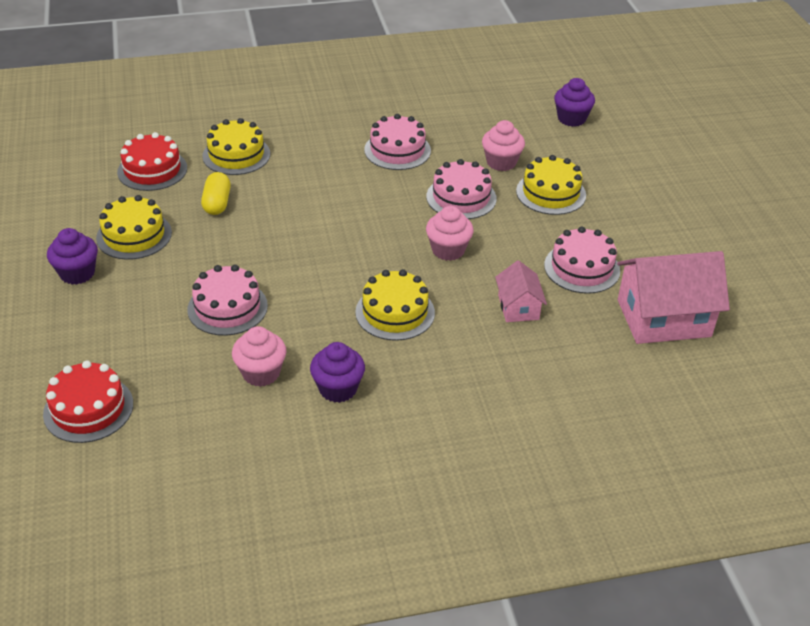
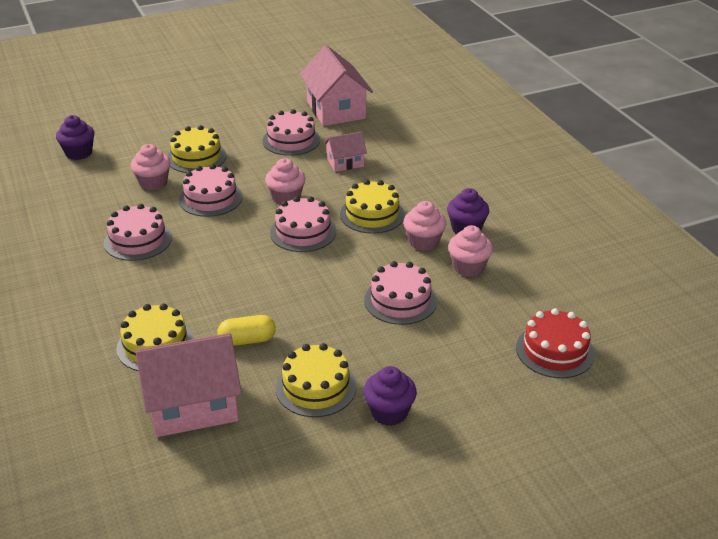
camera: 100 degrees left, 5 degrees down
red cake [117,132,187,191] -> pink house [135,333,242,437]
none -> pink cake [270,196,336,252]
none -> pink cupcake [403,201,446,251]

